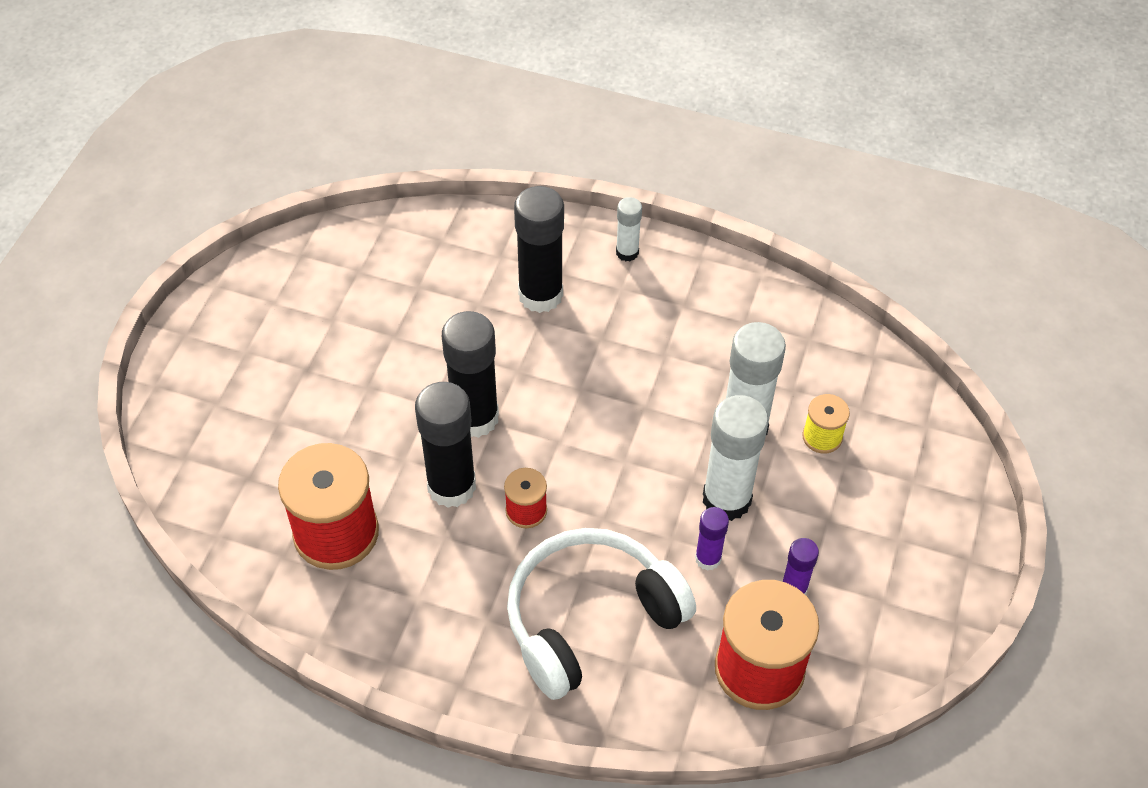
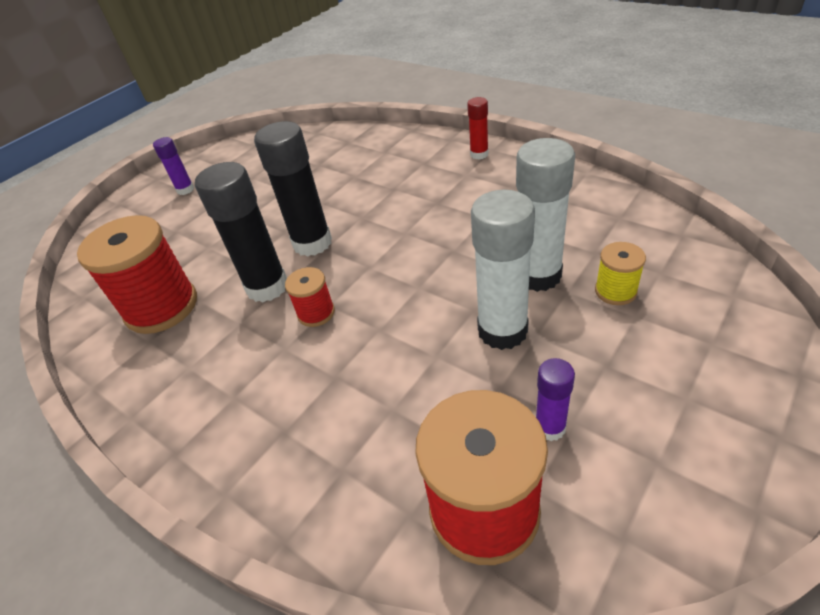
camera: 25 degrees right, 10 degrees down
white headphones [507,528,696,700] -> none
black glue stick [514,186,564,313] -> none
white glue stick [616,197,642,261] -> red glue stick [467,97,489,160]
purple glue stick [695,507,729,571] -> purple glue stick moved to [153,137,194,195]

